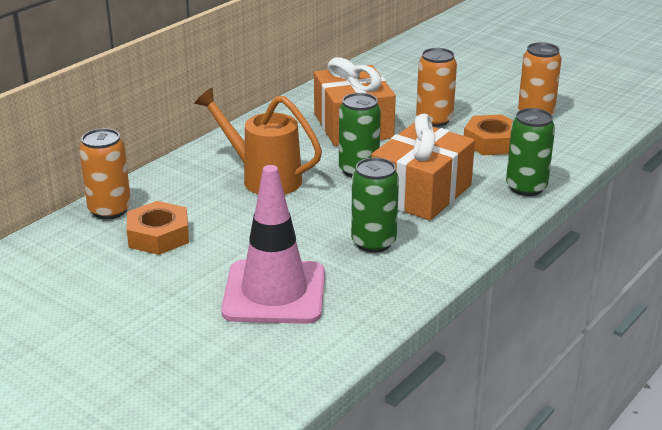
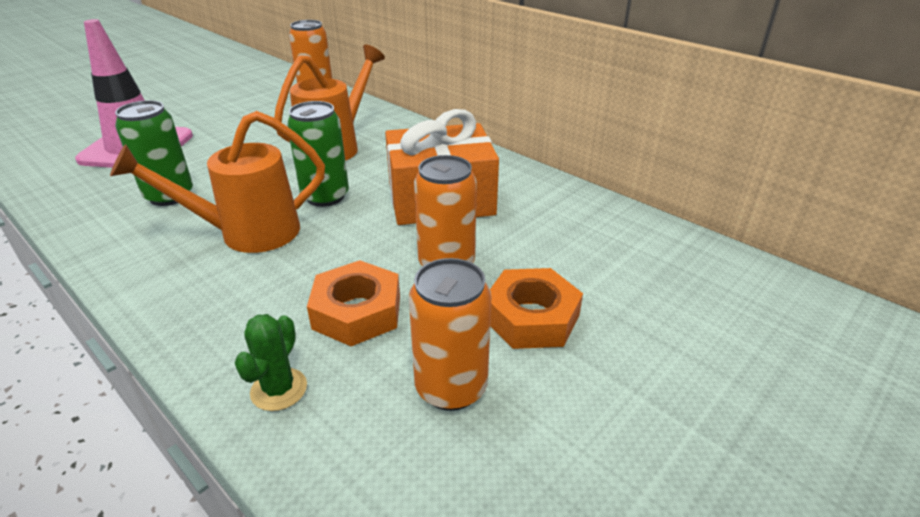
camera: 95 degrees right, 5 degrees up
orange nut [127,201,189,255] -> orange nut moved to [490,268,583,349]
orange gift [371,114,475,221] -> orange watering can [110,111,325,253]
green can [506,108,555,196] -> none
none -> green cactus [235,314,307,411]

